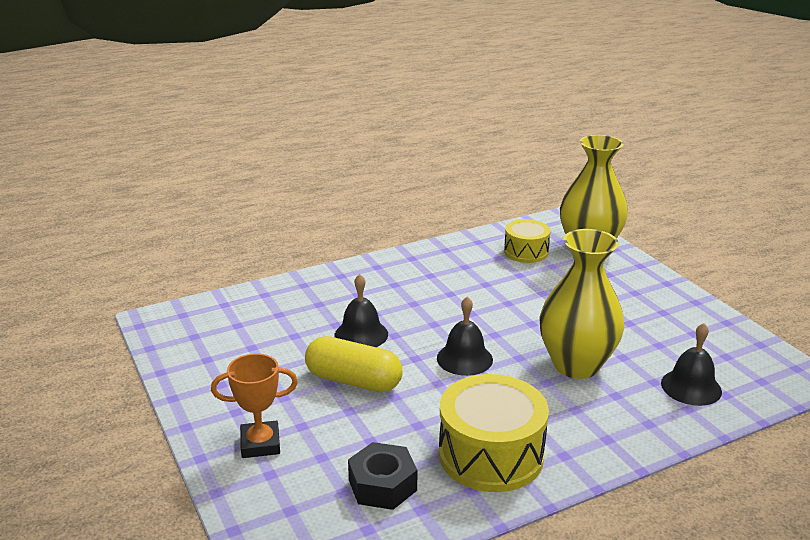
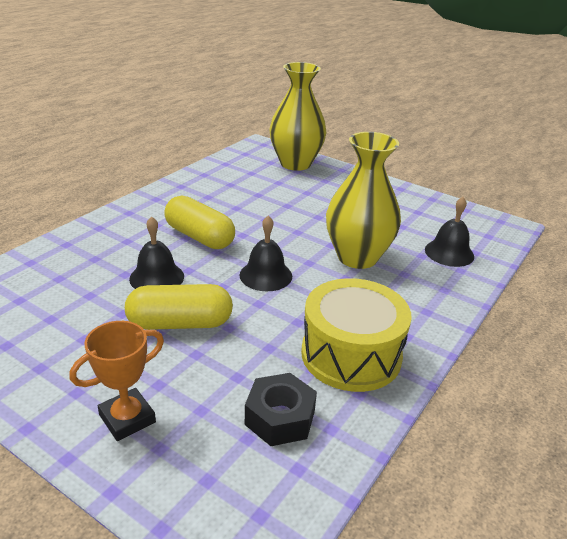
camera: 30 degrees left, 5 degrees up
yellow drum [504,219,551,263] -> none
none -> yellow capsule [164,196,235,249]

